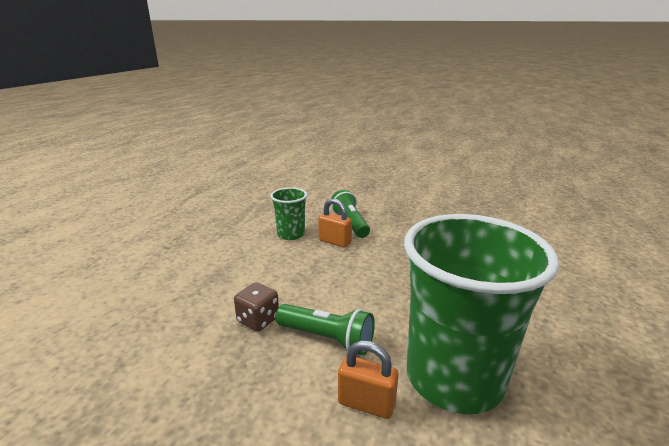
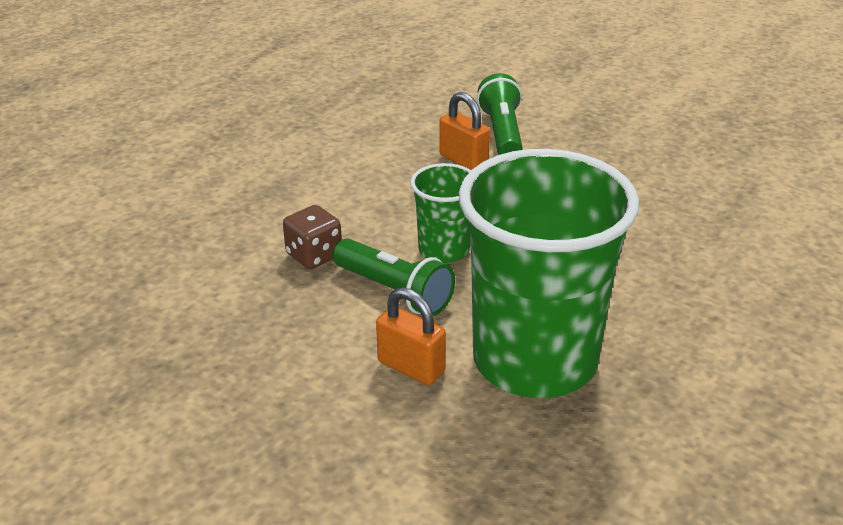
camera: 15 degrees right, 10 degrees up
green cup [271,187,307,240] -> green cup moved to [410,163,471,263]

